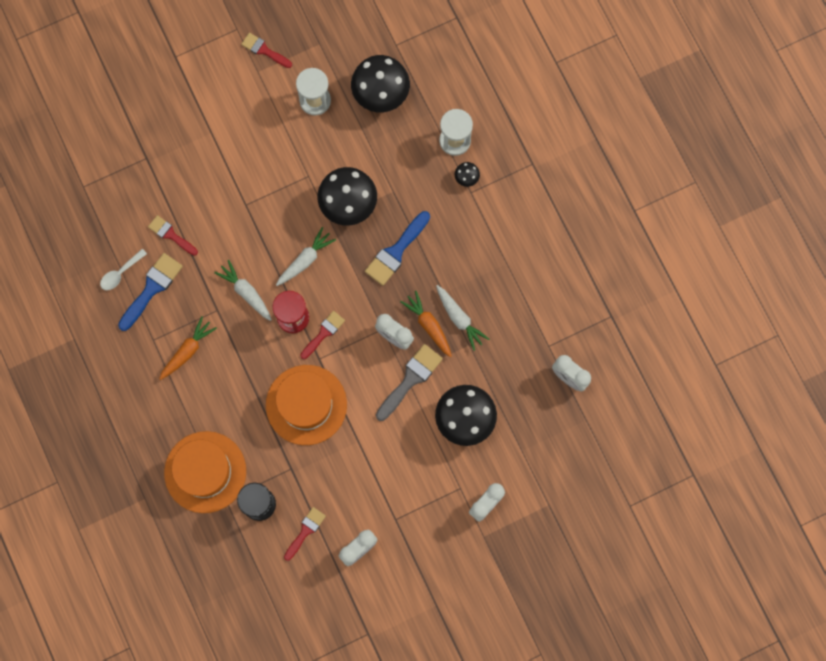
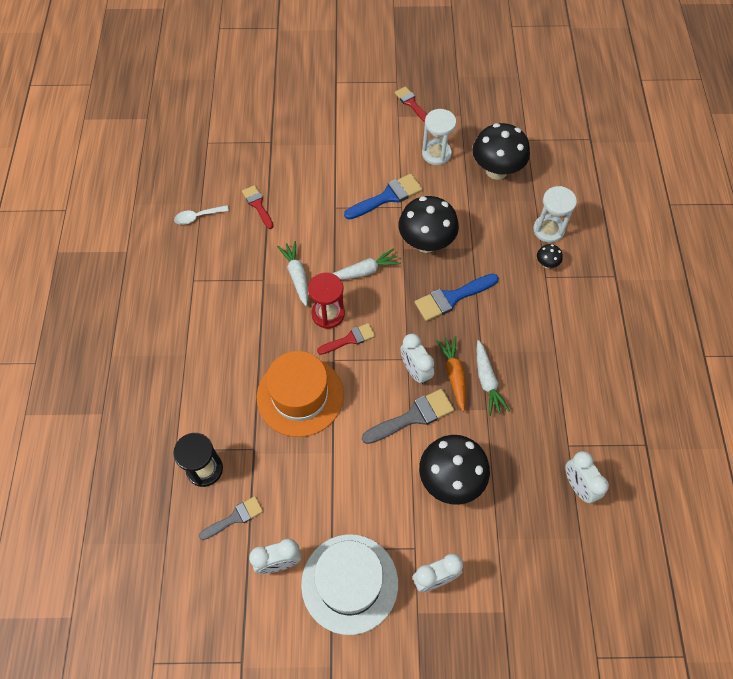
camera: 25 degrees right, 15 degrees down
blue brush [118,253,183,331] -> blue brush moved to [344,174,423,220]
orange carrot [159,316,217,380] -> none
orange hat [164,431,246,513] -> none
red brush [284,507,326,561] -> grey brush [199,496,263,540]
none -> white hat [301,534,398,635]

